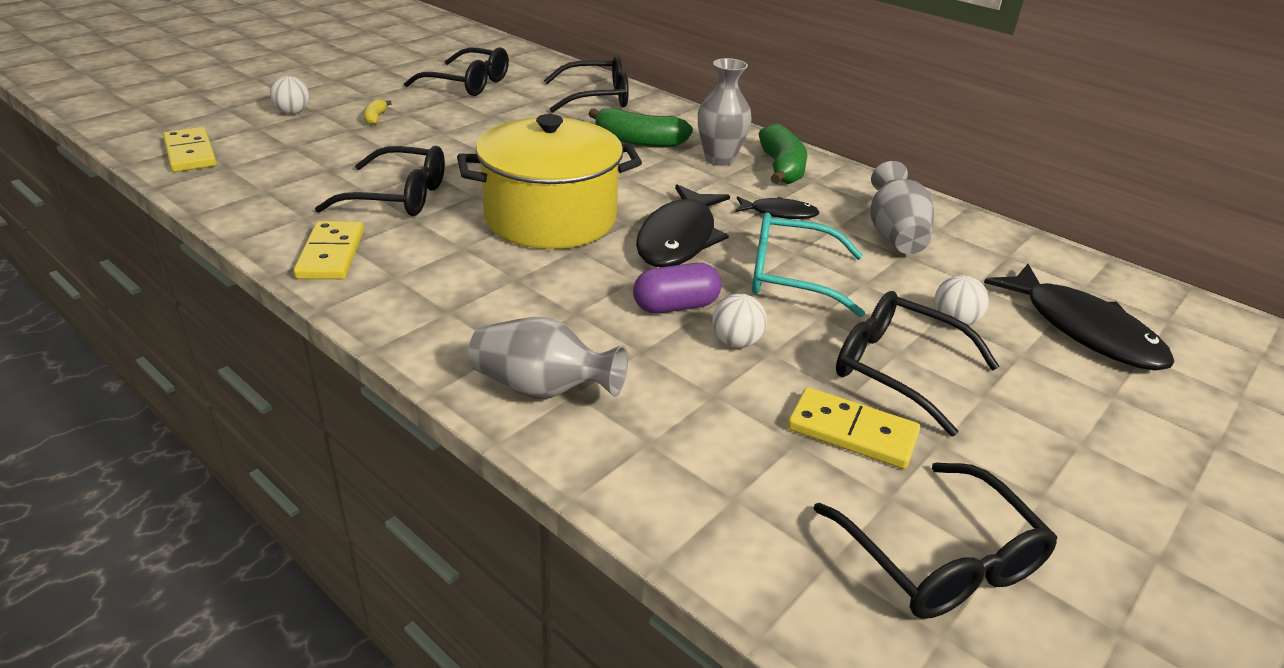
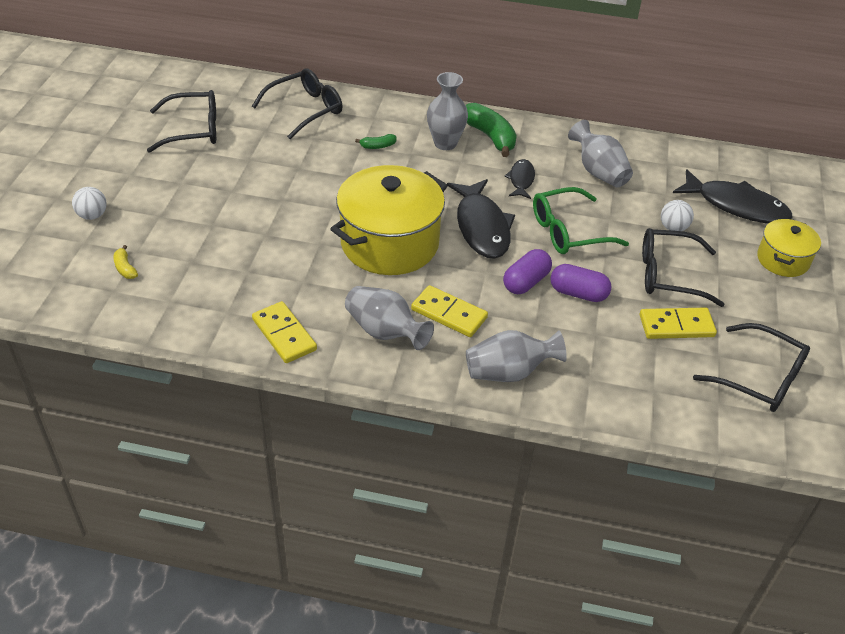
camera: 30 degrees left, 10 degrees up
yellow domino [163,127,217,172] -> yellow domino moved to [411,285,488,337]
black glasses [315,146,445,216] -> none
yellow banana [363,99,392,125] -> yellow banana moved to [114,245,138,279]
green banana [588,108,693,147] -> green banana [355,134,396,149], size x0.48
white ball [712,294,767,348] -> purple capsule [550,264,612,302]
black fish [735,196,820,219] -> black fish turned 60 degrees counterclockwise [504,159,535,199]
turquoise glasses [752,212,865,317] -> green glasses [533,187,629,254]
none -> grey vase [345,286,434,350]
none -> yellow pot [757,219,821,277]

